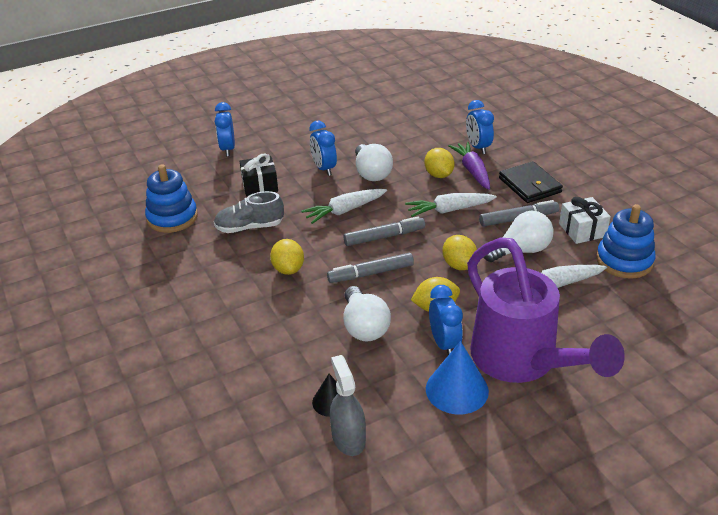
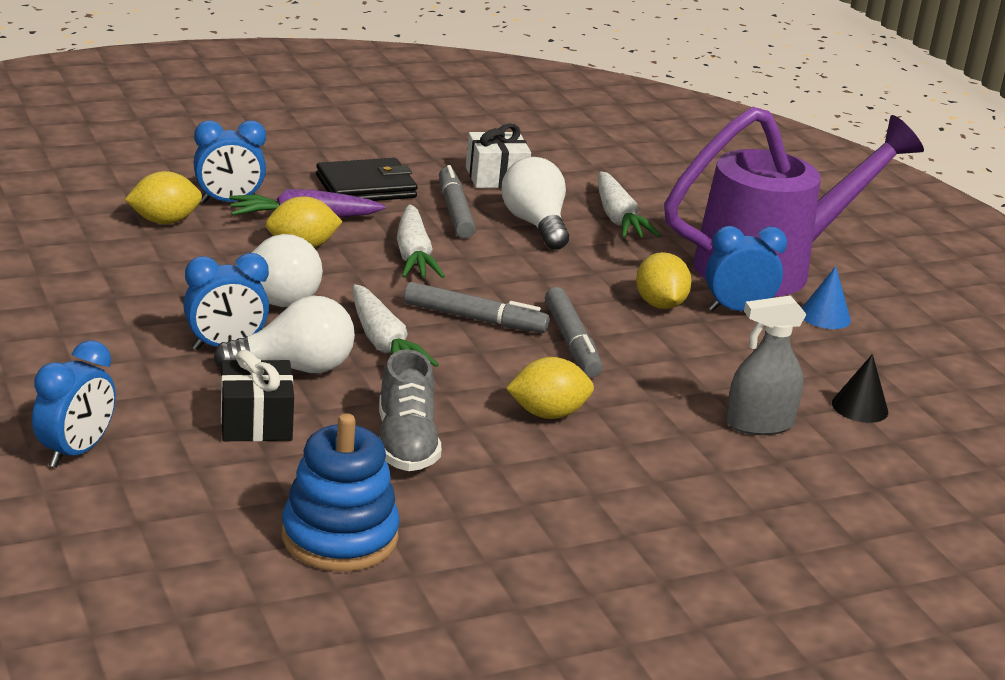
camera: 90 degrees left, 10 degrees down
blue clock [215,102,235,156] -> blue clock turned 60 degrees counterclockwise [32,340,116,468]
grey spray bottle [330,355,366,456] -> grey spray bottle moved to [726,295,807,435]
grey marker [343,216,425,246] -> grey marker turned 120 degrees clockwise [404,282,550,333]
white light bulb [344,286,391,342] -> white light bulb moved to [214,296,355,373]
blue cone [426,341,489,414] -> blue cone [802,266,851,329], size x0.60
yellow lemon [443,235,477,270] -> yellow lemon moved to [125,171,202,224]
blue stacking toy [596,204,655,279] -> none

